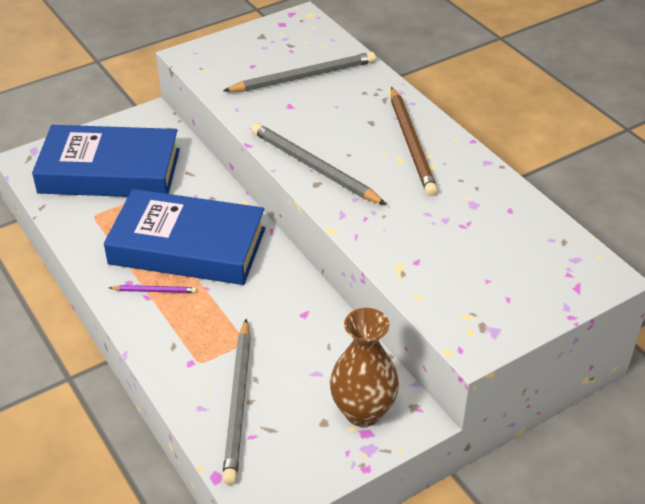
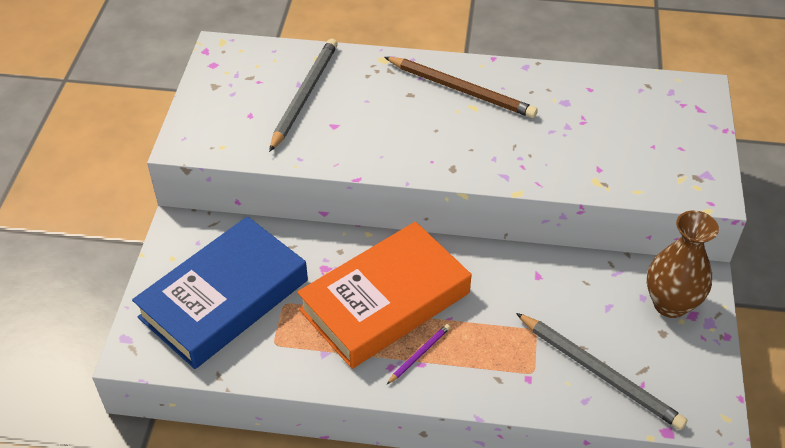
camera: 50 degrees left, 5 degrees up
blue book [104,189,265,285] -> orange book [297,222,471,369]
grey pencil [251,123,387,205] -> none

